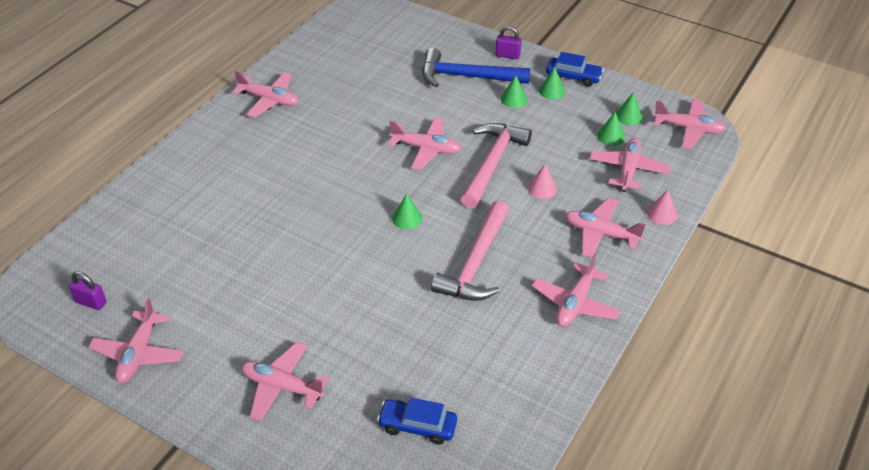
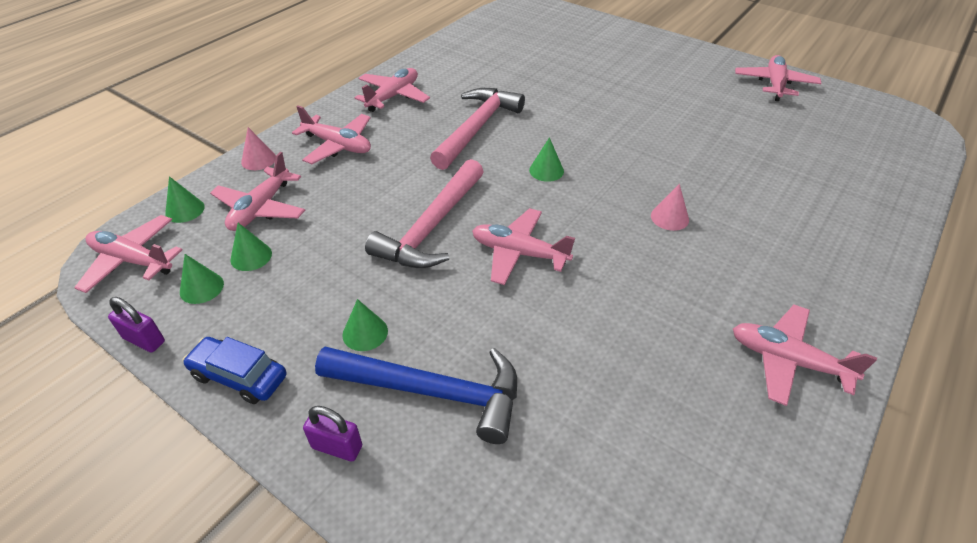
camera: 175 degrees left, 0 degrees up
purple padlock [69,271,107,310] -> purple padlock moved to [108,297,165,352]
pink plane [241,342,329,422] -> none
blue car [377,397,457,445] -> none
pink cone [528,164,557,199] -> pink cone moved to [651,184,689,231]
green cone [539,67,565,100] -> green cone moved to [165,176,205,223]

